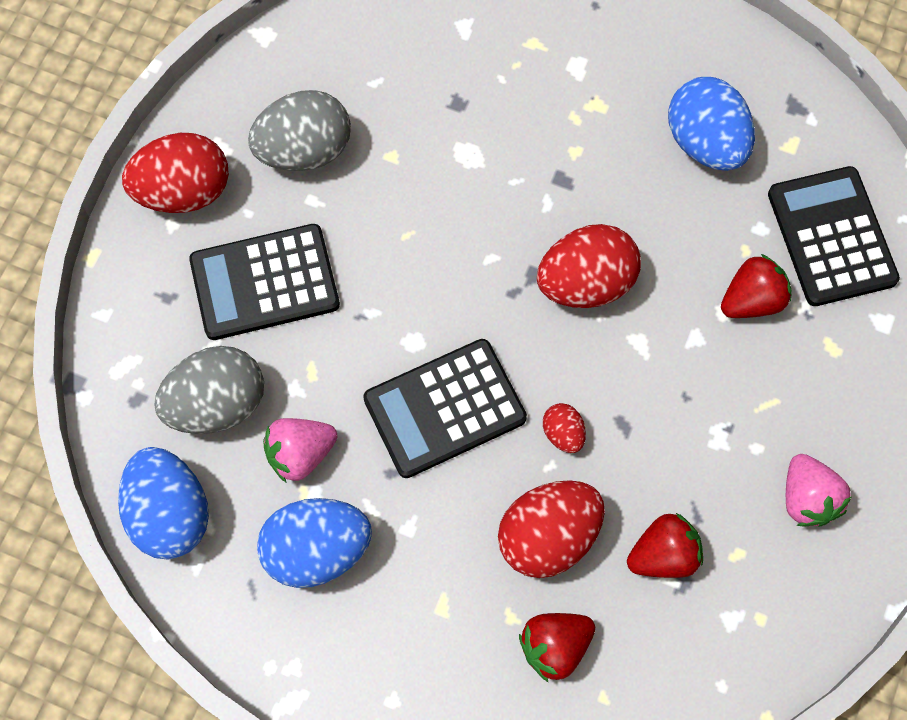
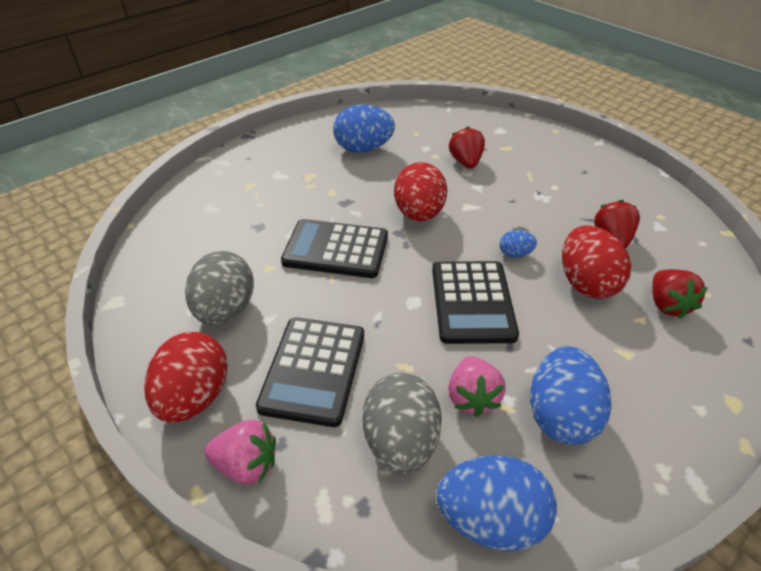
camera: 65 degrees left, 25 degrees down
red egg [543,403,586,453] -> blue egg [500,230,537,258]
black calculator [768,166,900,306] -> black calculator moved to [281,219,388,278]
pink strawberry [786,454,852,527] -> pink strawberry moved to [204,420,276,484]

